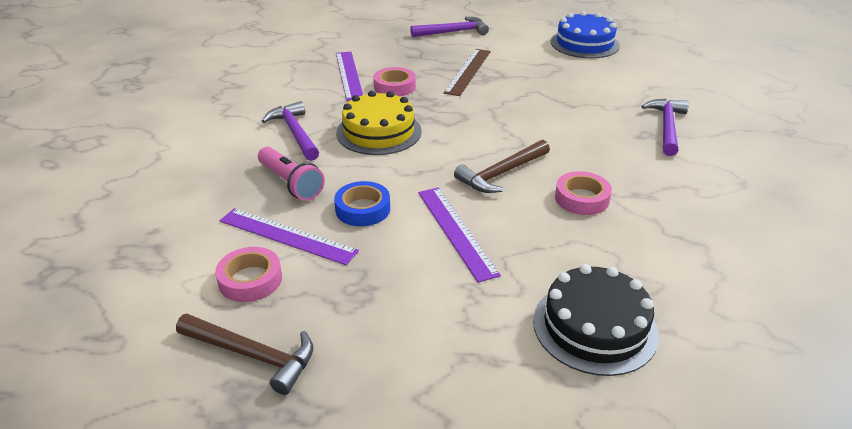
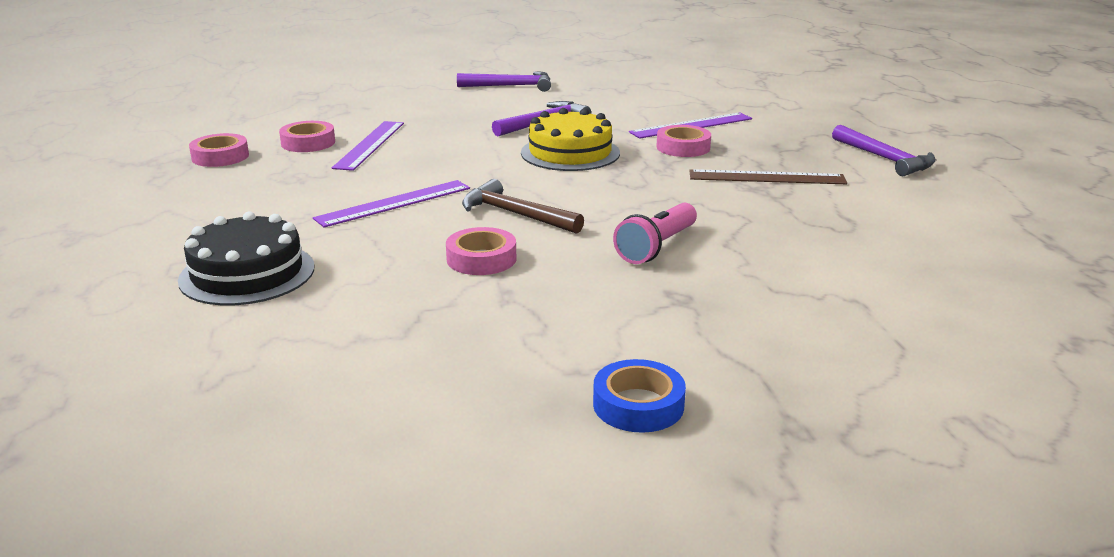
camera: 75 degrees right, 10 degrees down
brown hammer [176,314,314,395] -> pink tape [189,133,249,167]
pink flashlight [258,147,325,201] -> pink flashlight moved to [613,203,697,264]
blue tape [334,181,390,226] -> blue tape moved to [593,359,686,433]
blue cake [551,11,620,58] -> none
purple hammer [641,99,689,156] -> purple hammer moved to [457,71,551,92]

